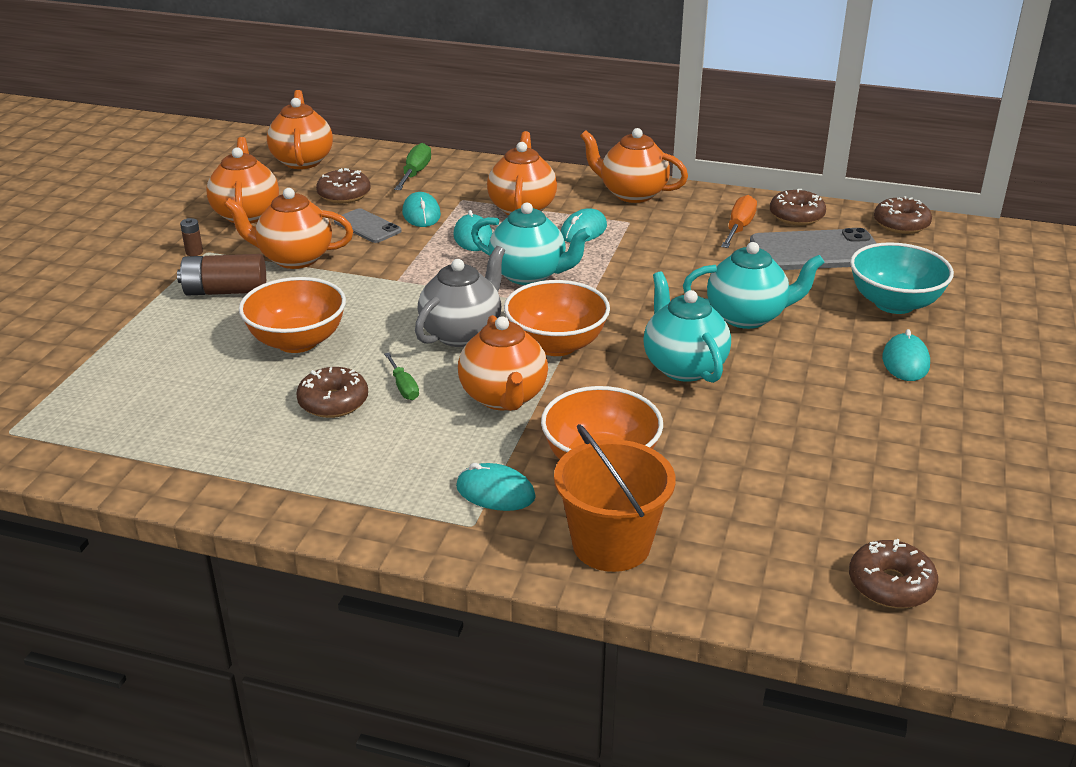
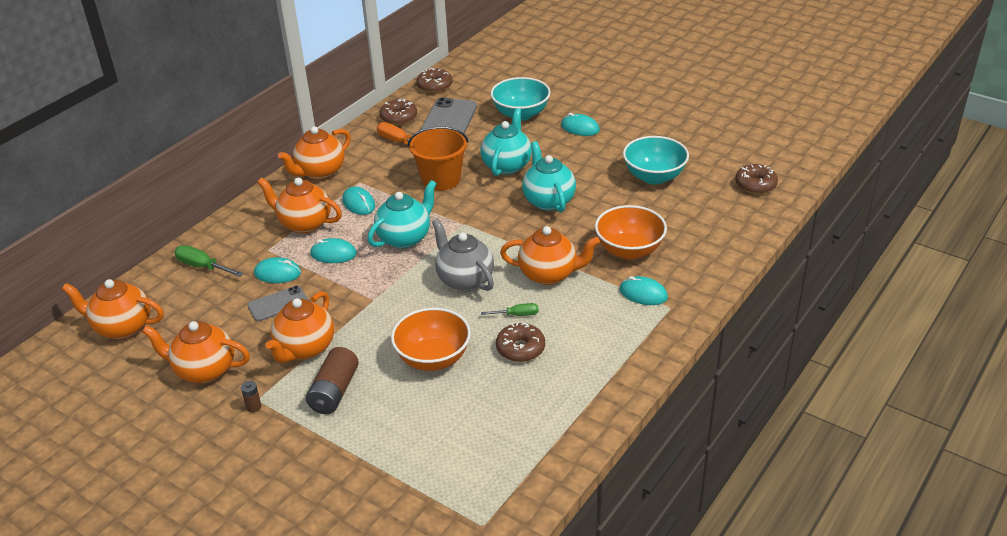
camera: 70 degrees left, 5 degrees up
brown donut [316,168,370,203] -> none
turquoise mouse [456,463,536,511] -> turquoise mouse turned 75 degrees clockwise [620,276,668,305]
orange bowl [504,280,610,356] -> none
orange bucket [554,424,676,572] -> orange bucket moved to [408,126,469,191]
turquoise teapot [643,271,731,383] -> turquoise teapot turned 75 degrees clockwise [522,141,576,212]
none -> turquoise bowl [623,136,689,185]

